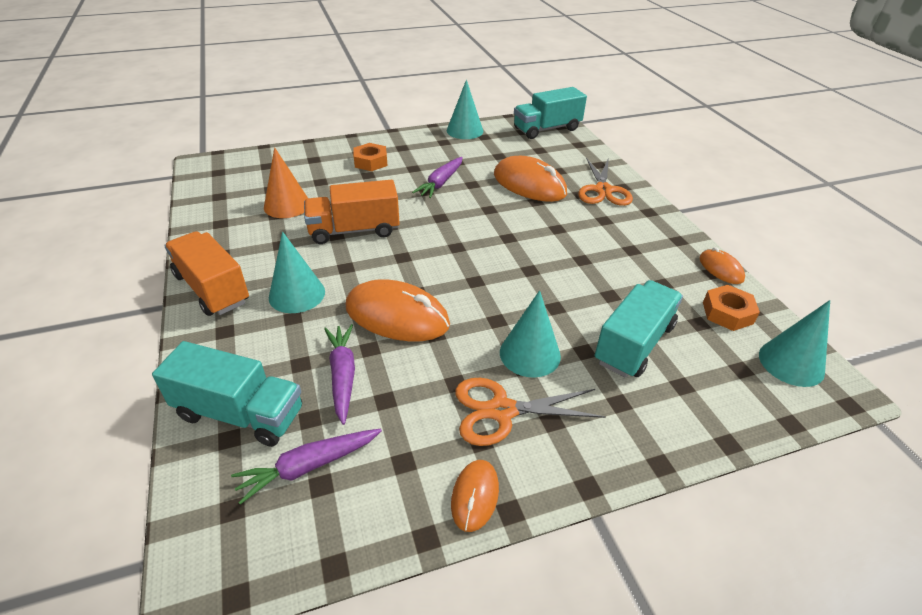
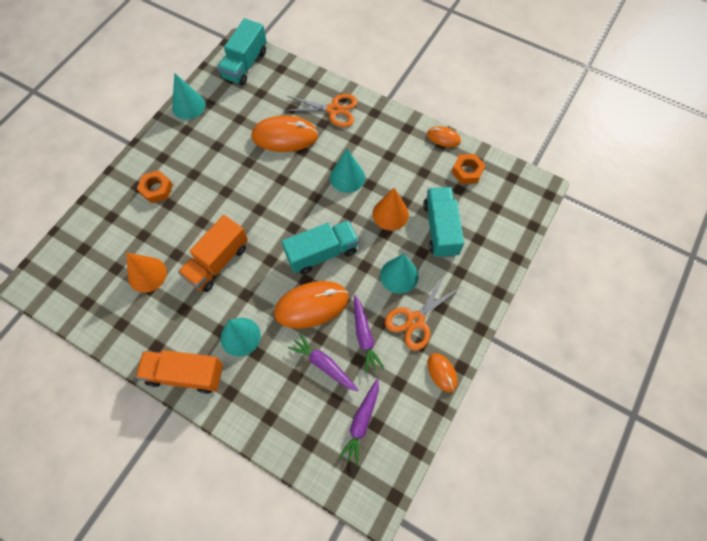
camera: 40 degrees left, 25 degrees up
turquoise truck [152,341,302,447] -> turquoise truck moved to [282,220,359,274]
purple carrot [412,157,463,198] -> purple carrot moved to [354,295,384,373]
orange scissors [578,158,633,206] -> orange scissors turned 45 degrees counterclockwise [284,94,358,127]
turquoise cone [759,300,830,387] -> turquoise cone moved to [330,149,365,193]
none -> orange cone [372,188,409,230]

